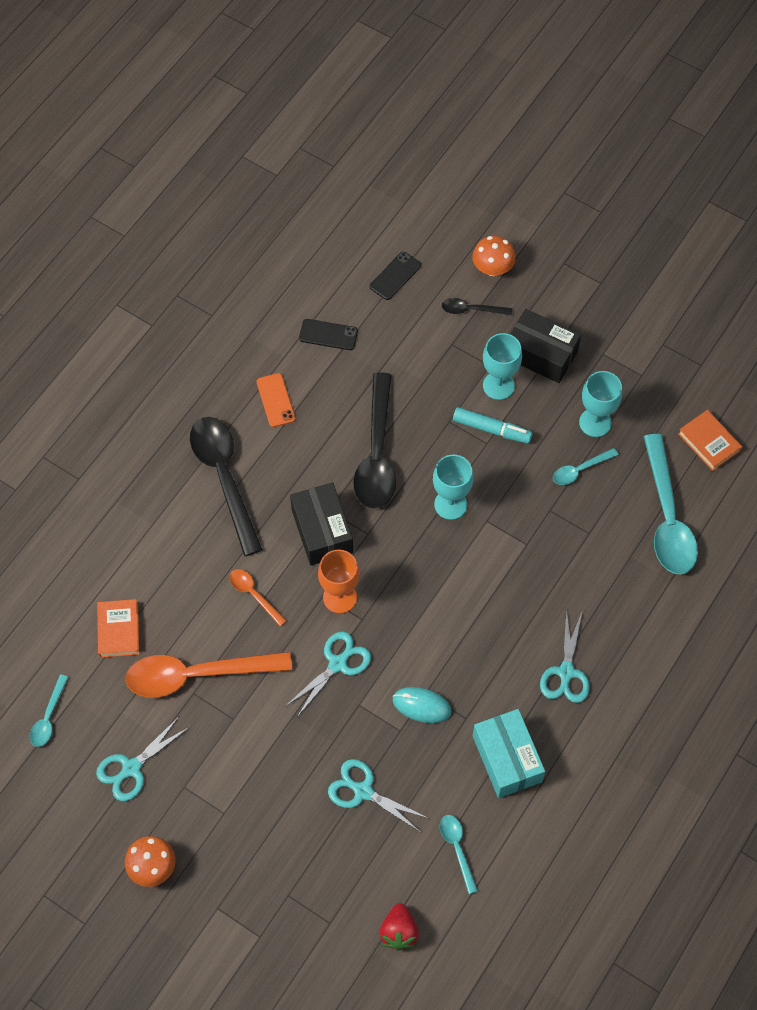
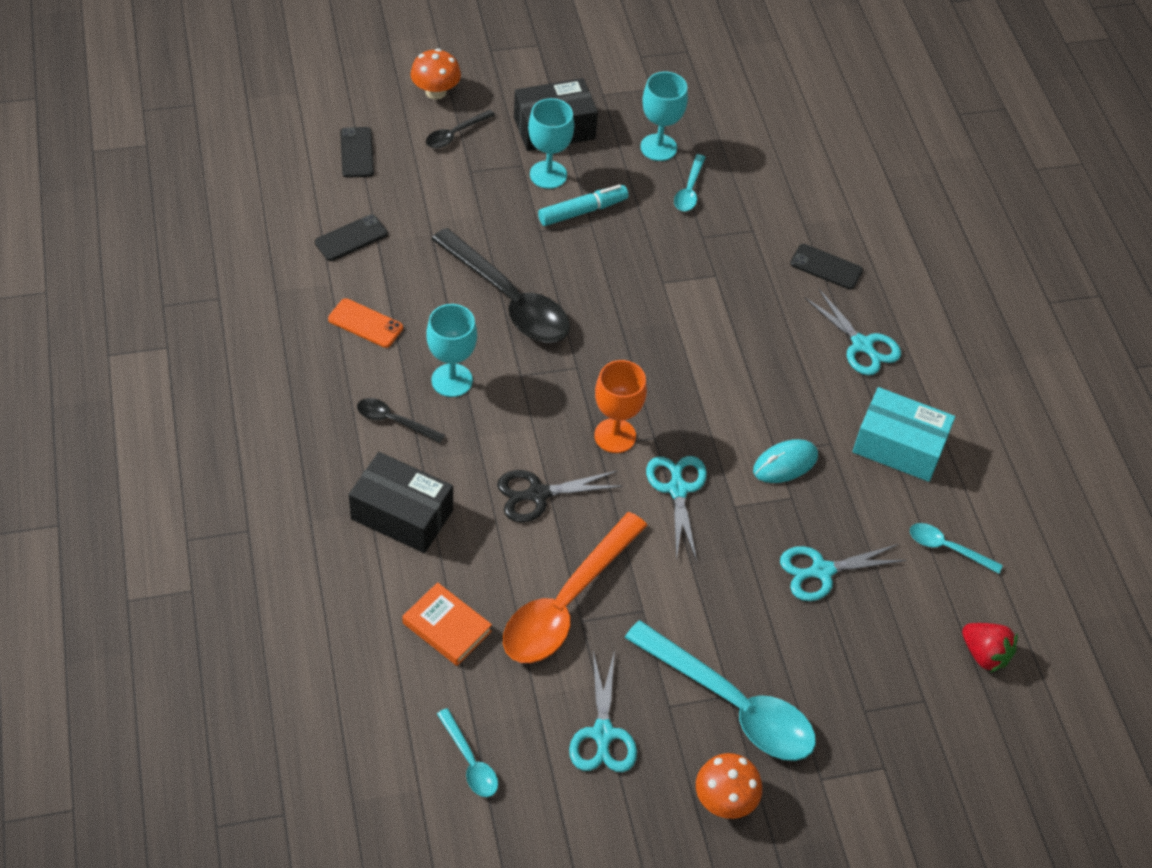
camera: 50 degrees left, 10 degrees down
black spoon [190,417,263,556] -> black spoon [357,398,445,443], size x0.47
orange spoon [229,569,287,626] -> black scissors [497,470,623,522]
black box [290,482,353,565] -> black box moved to [349,452,453,553]
turquoise goblet [433,455,473,520] -> turquoise goblet moved to [426,304,477,397]
turquoise spoon [644,434,698,574] -> turquoise spoon moved to [625,620,816,761]
orange book [678,410,742,471] -> none
none -> black phone [790,244,863,289]

